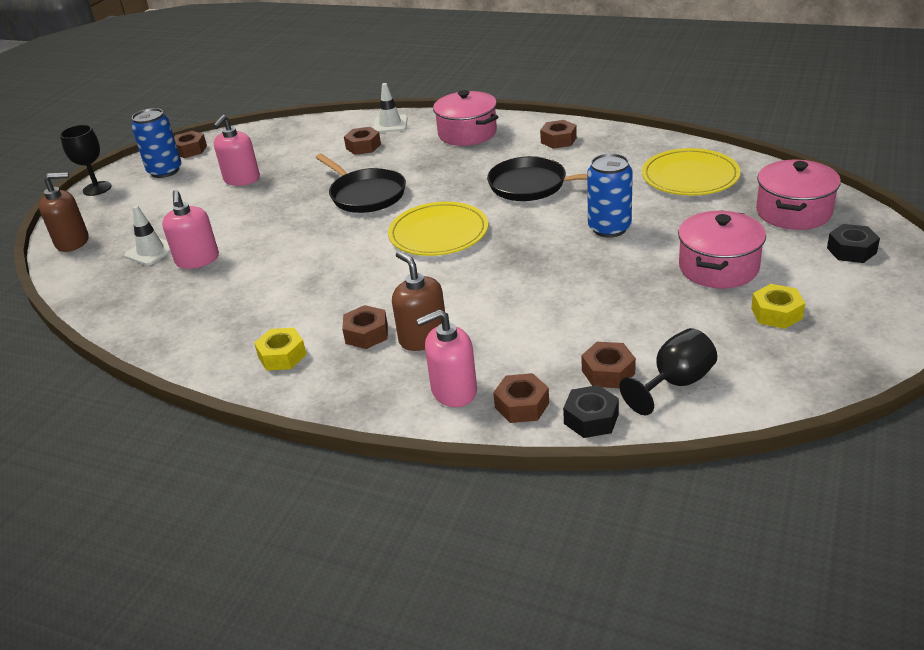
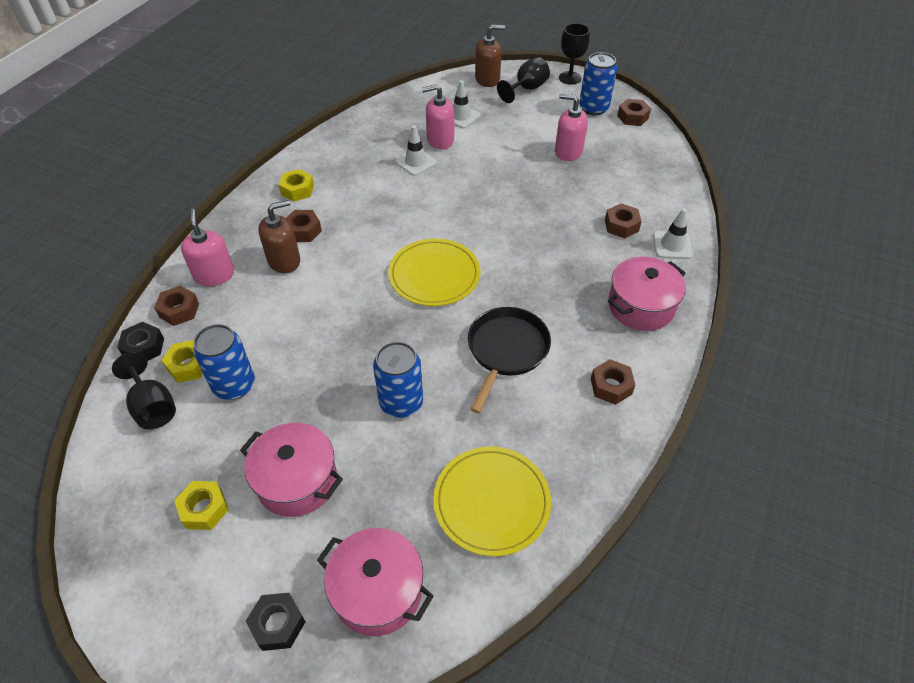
camera: 90 degrees right, 15 degrees up
brown soap dispenser [39,172,88,252] -> brown soap dispenser turned 90 degrees counterclockwise [475,24,505,87]
black pan [315,154,406,213] -> none
brown nut [581,342,636,388] -> yellow nut [161,340,203,383]
none -> blue can [193,324,255,400]
none -> white traffic cone [395,125,437,176]
none -> black goblet [497,57,550,103]

